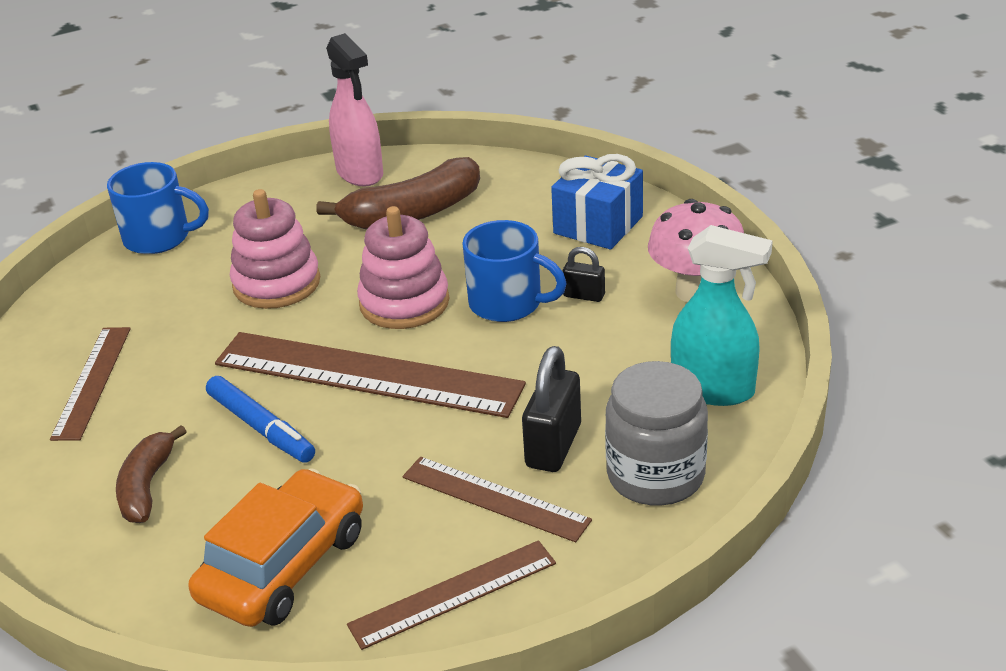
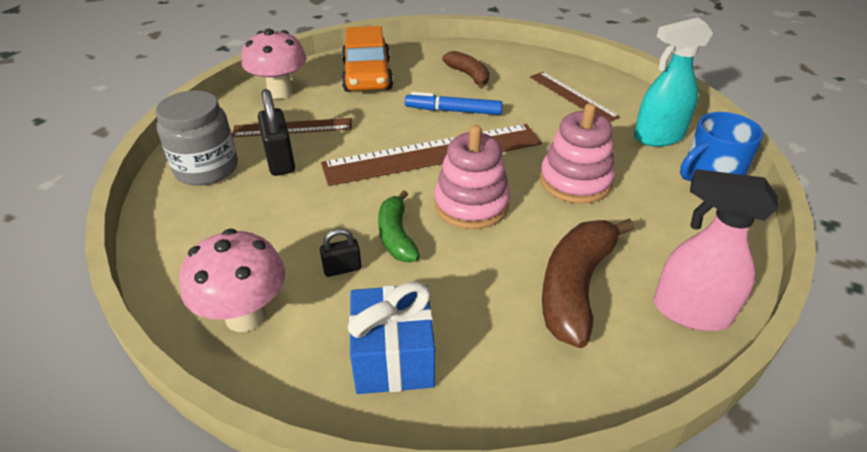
camera: 140 degrees right, 5 degrees up
brown ruler [347,540,556,650] -> pink mushroom [242,29,307,99]
blue mug [462,220,567,322] -> green banana [378,190,420,262]
turquoise spray bottle [671,225,773,406] -> turquoise spray bottle moved to [634,17,713,147]

